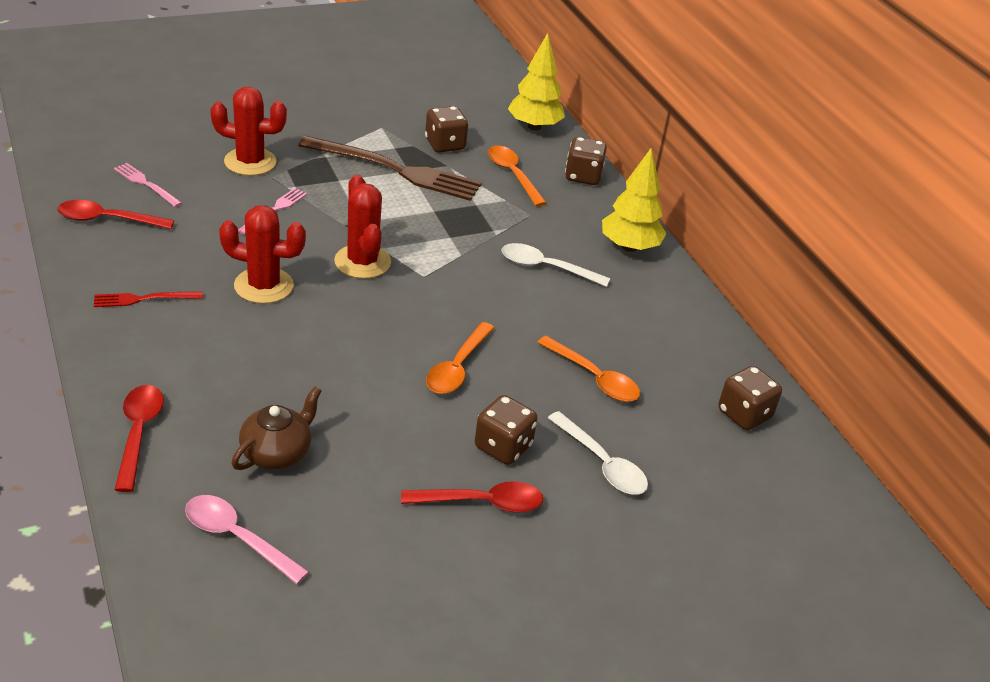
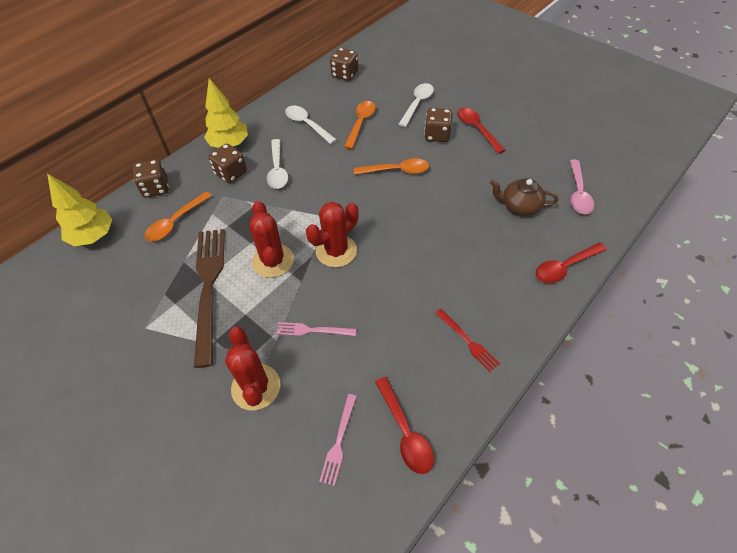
camera: 110 degrees left, 15 degrees up
red cactus [219,205,306,304] -> red cactus moved to [249,201,294,278]
brown dice [425,106,468,153] -> brown dice moved to [208,144,247,183]
none -> white spoon [285,106,337,144]

